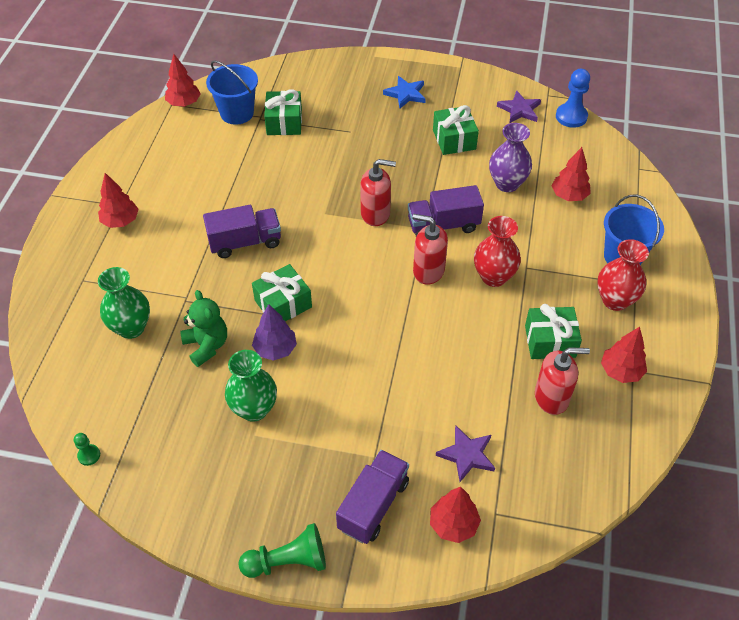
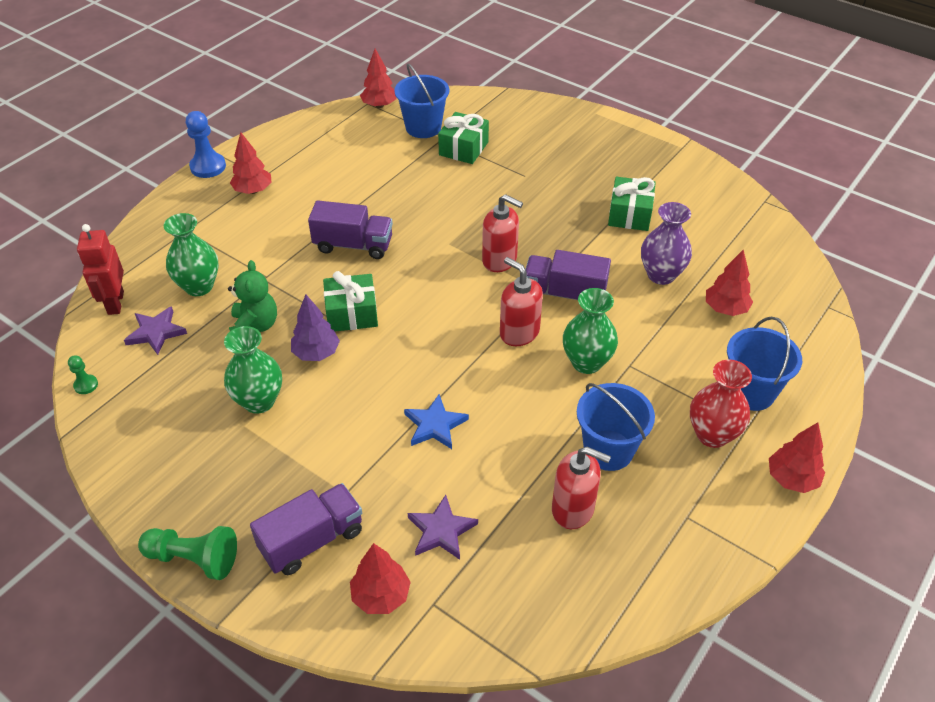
camera: 25 degrees right, 5 degrees down
blue star [383,76,426,108] -> blue star moved to [404,394,469,449]
red vase [474,216,521,287] -> green vase [563,288,618,374]
purple star [497,90,541,123] -> purple star moved to [124,306,187,355]
green gift [525,304,582,359] -> blue bucket [577,383,655,471]
blue pawn [556,69,590,128] -> blue pawn moved to [186,111,226,178]
red tree [601,327,647,383] -> red tree moved to [769,422,825,493]
none -> red robot [77,224,124,315]

